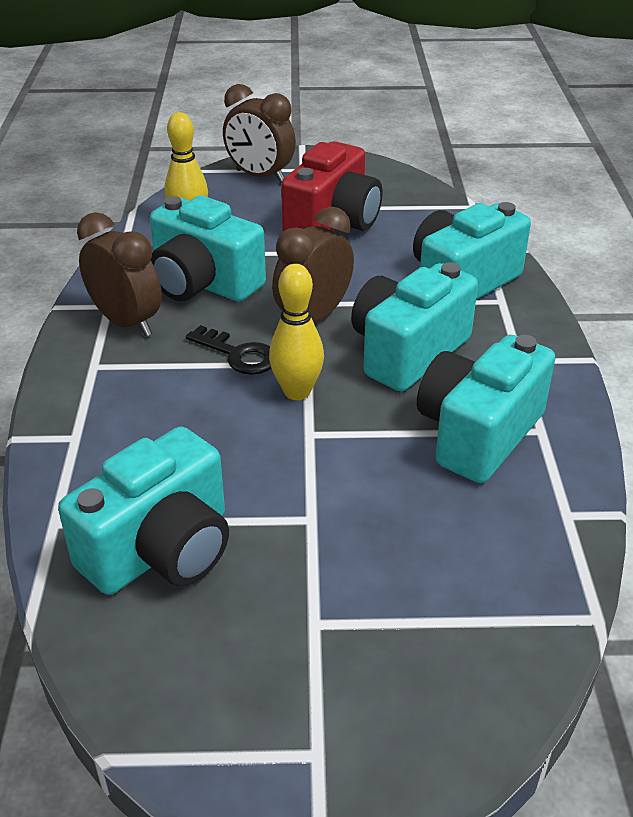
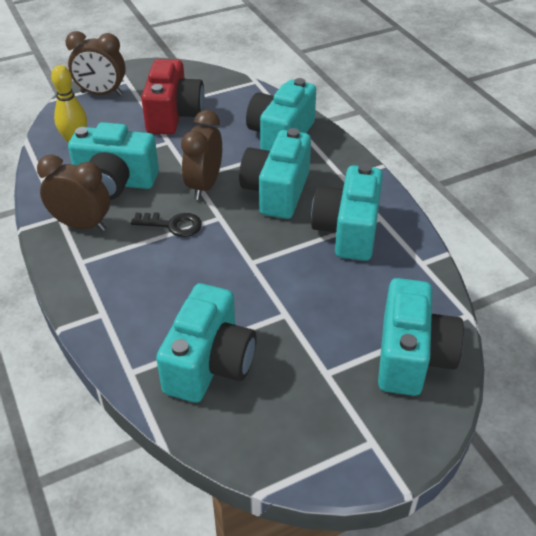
camera: 25 degrees left, 5 degrees up
yellow bowling pin [269,264,324,400] -> none
none -> turquoise camera [378,278,464,396]

